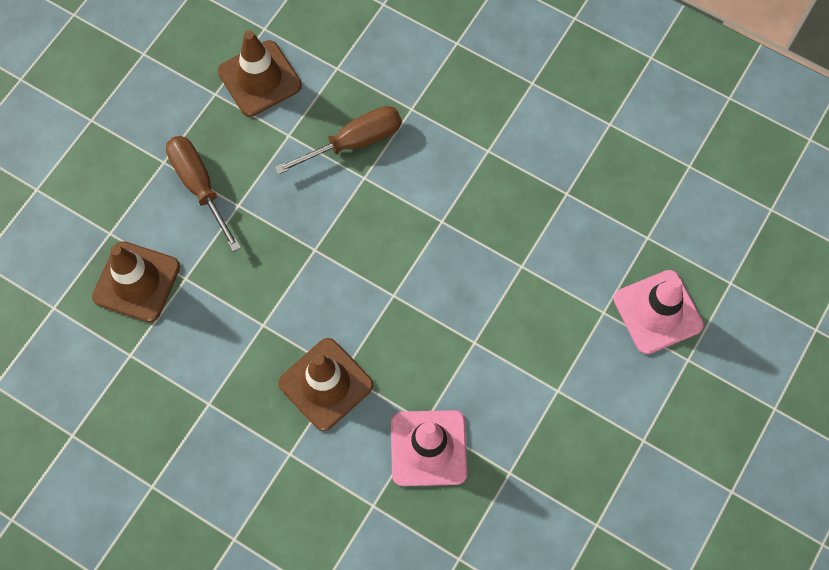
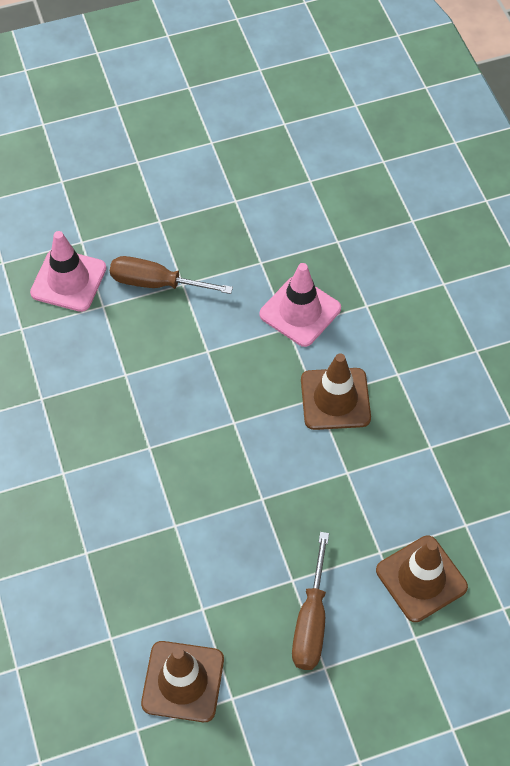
camera: 140 degrees left, 10 degrees down
brown screwdriver [275,106,402,175] -> brown screwdriver moved to [110,256,233,294]

